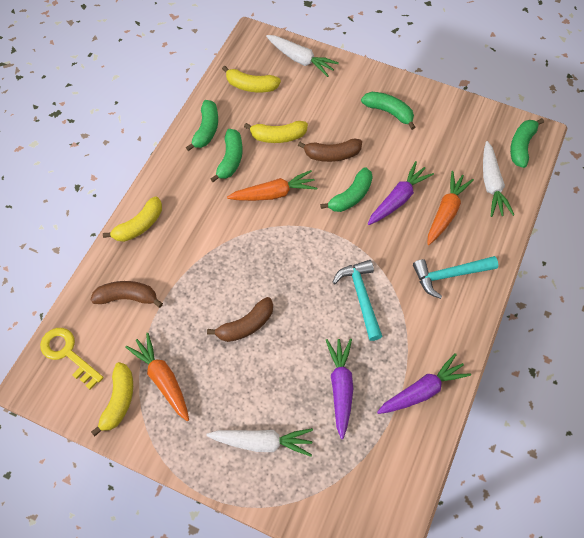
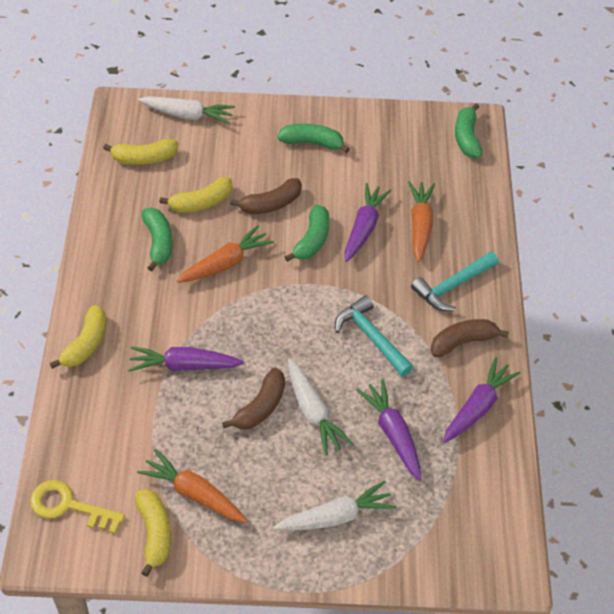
camera: 25 degrees left, 10 degrees down
brown banana [91,281,163,308] -> brown banana moved to [431,319,509,357]
green banana [186,100,218,151] -> none
white carrot [483,141,514,217] -> white carrot moved to [288,358,353,456]
none -> purple carrot [128,346,244,372]

